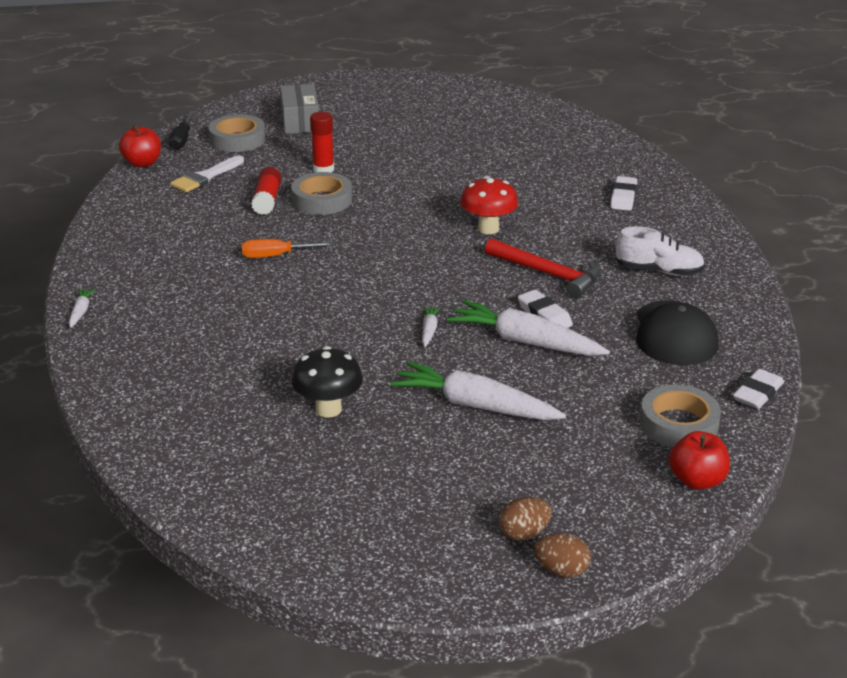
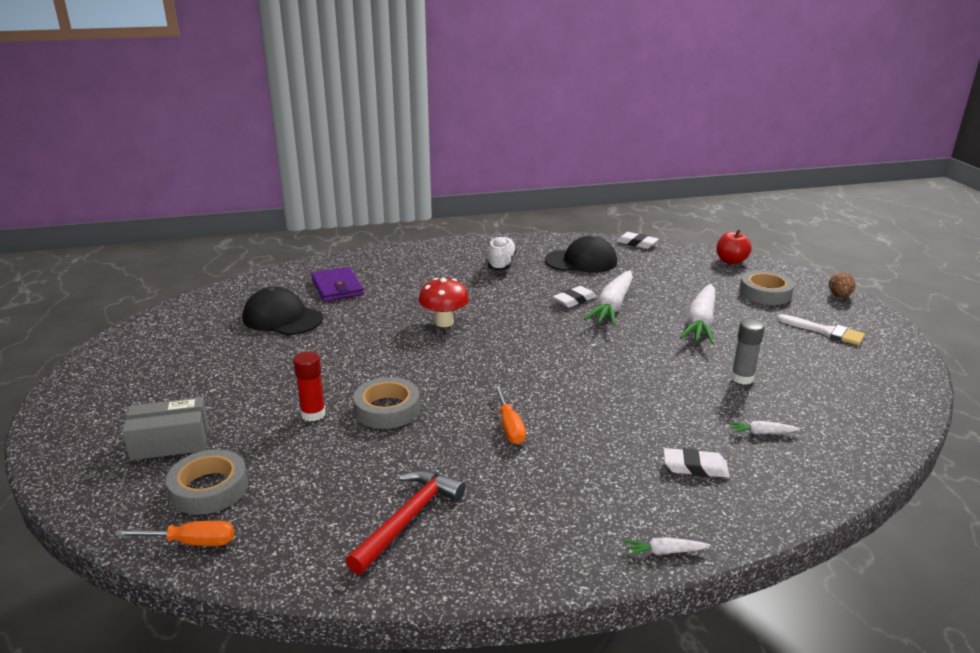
camera: 95 degrees left, 5 degrees down
red apple [119,124,161,168] -> none
black screwdriver [168,111,195,150] -> orange screwdriver [114,521,234,546]
white brush [170,155,244,193] -> white brush moved to [778,314,865,345]
red glue stick [251,167,282,215] -> none
black mushroom [292,346,363,418] -> grey glue stick [731,319,765,385]
white carrot [422,306,441,347] -> white carrot moved to [728,421,800,434]
red hammer [485,238,600,298] -> red hammer moved to [346,470,465,575]
brown egg [499,497,552,541] -> none
white eraser [610,176,637,211] -> white eraser moved to [663,448,729,478]
grey tape [640,384,721,447] -> grey tape moved to [739,270,794,305]
none -> black cap [243,287,323,335]
none -> purple wallet [311,266,364,301]

